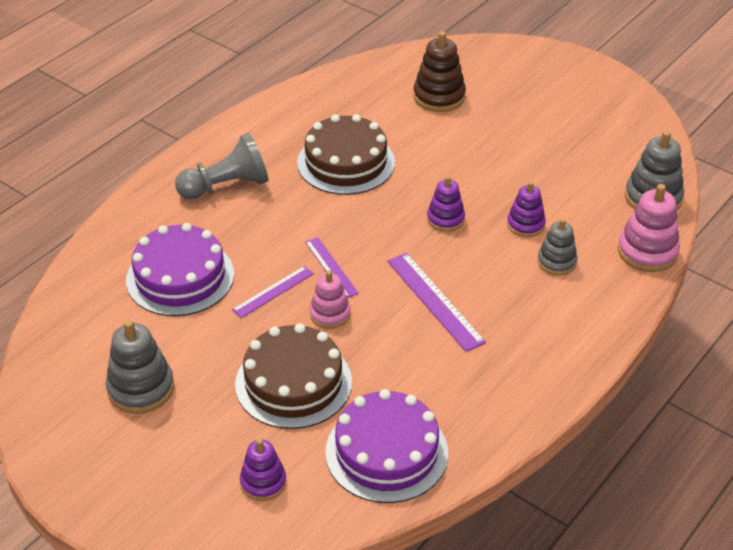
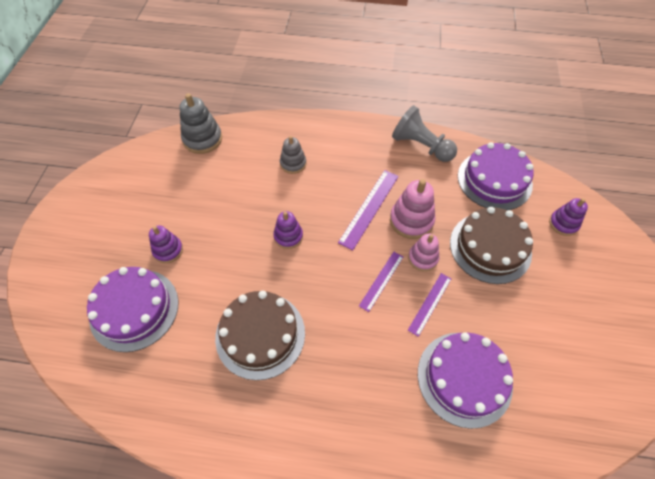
camera: 120 degrees left, 15 degrees up
grey stacking toy [106,320,174,414] -> none
grey pawn [175,133,269,200] -> grey pawn moved to [392,105,457,162]
purple ruler [232,266,314,318] -> purple ruler turned 75 degrees counterclockwise [408,273,451,337]
brown stacking toy [413,31,466,112] -> purple cake [87,267,179,352]
purple stacking toy [507,181,546,237] -> purple stacking toy moved to [149,225,183,263]
pink stacking toy [618,184,680,272] -> pink stacking toy moved to [390,179,436,239]

